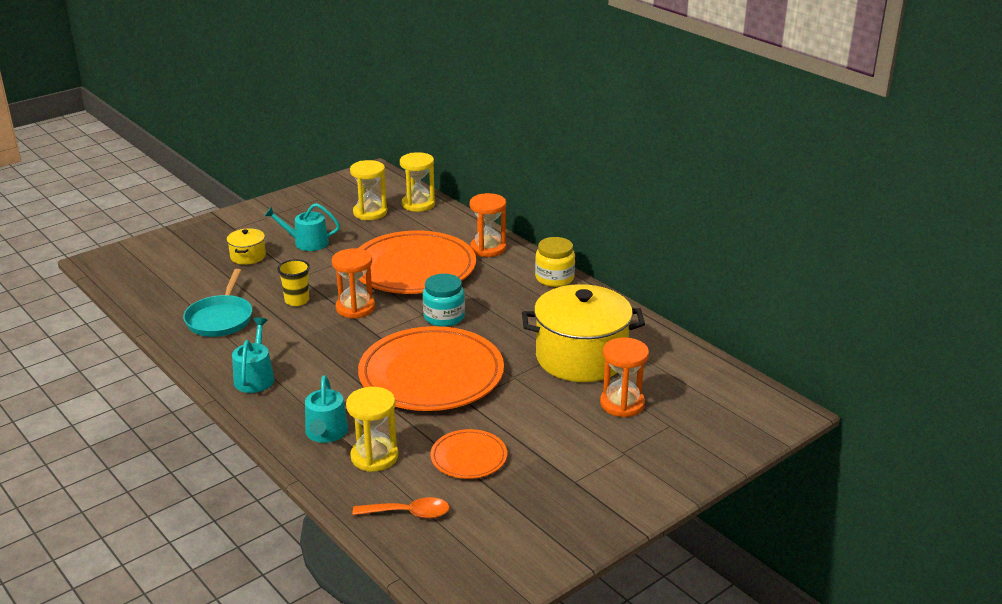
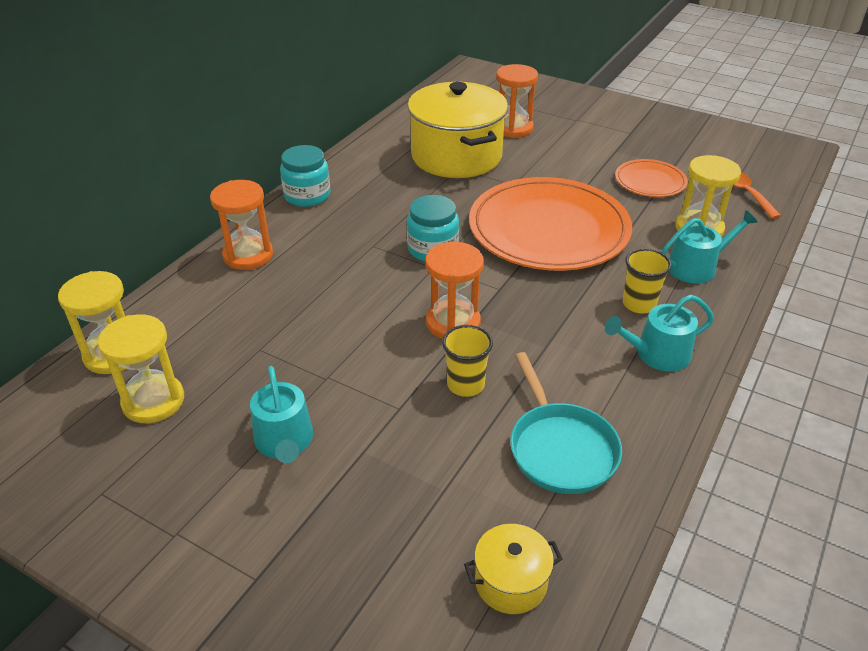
camera: 110 degrees left, 10 degrees up
turquoise pan [183,269,252,337] -> turquoise pan turned 90 degrees clockwise [510,352,622,494]
yellow pot [227,228,266,265] -> yellow pot moved to [464,524,563,614]
orange plate [358,231,476,294] -> none
yellow jar [535,237,575,287] -> turquoise jar [280,145,330,207]
none -> yellow cup [623,249,672,313]

